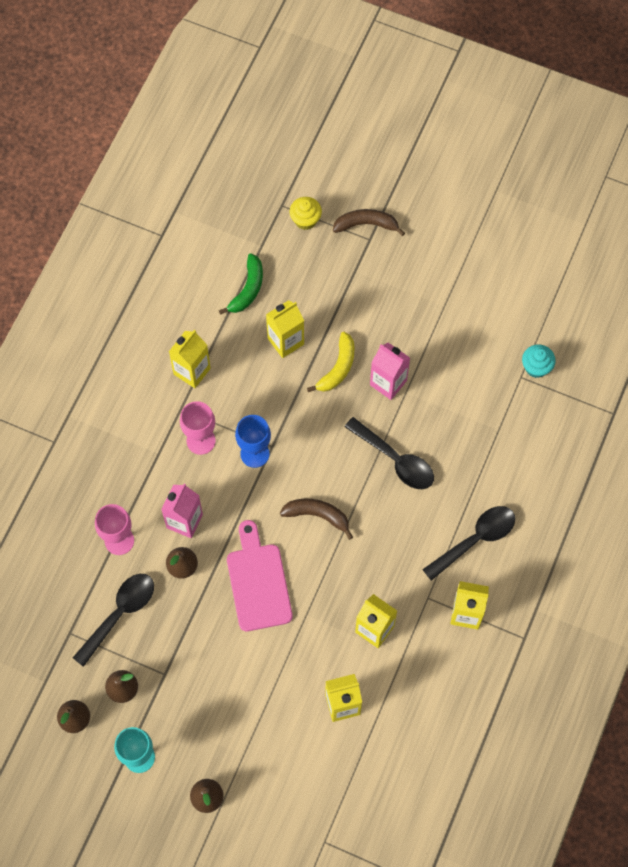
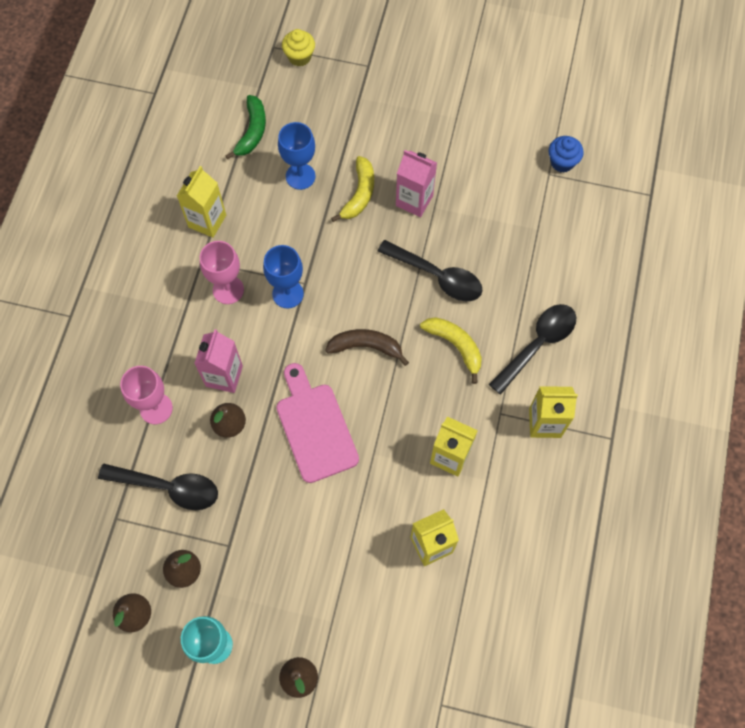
camera: 10 degrees left, 0 degrees up
black spoon [73,574,154,667] -> black spoon turned 75 degrees clockwise [98,463,218,510]
yellow carton [266,300,304,358] -> blue goblet [278,122,316,190]
brown banana [333,209,405,236] -> none
turquoise cupcake [522,344,556,378] -> blue cupcake [548,136,584,173]
none -> yellow banana [420,317,482,384]

